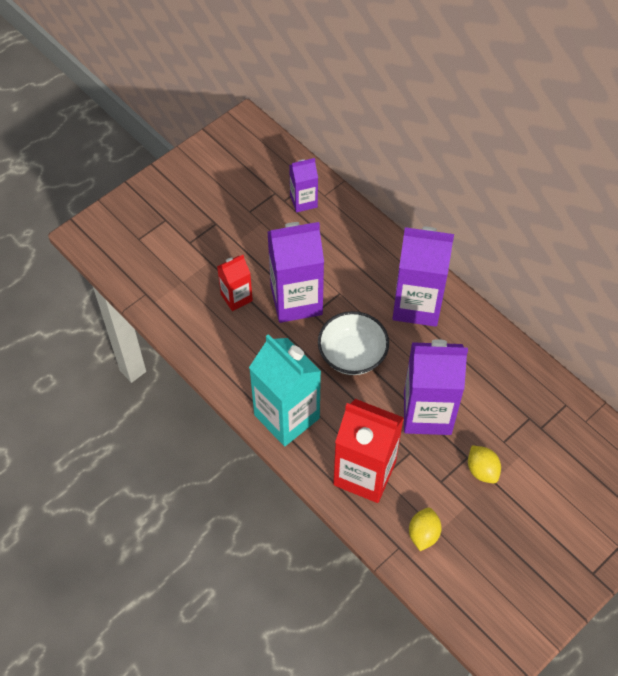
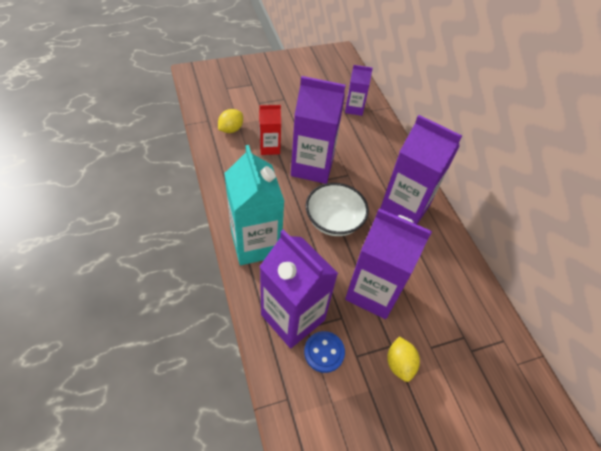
camera: 20 degrees right, 5 degrees down
red carton [333,399,404,503] -> purple carton [259,229,338,348]
yellow lemon [409,508,442,551] -> yellow lemon moved to [218,109,243,133]
none -> blue button [304,331,345,373]

